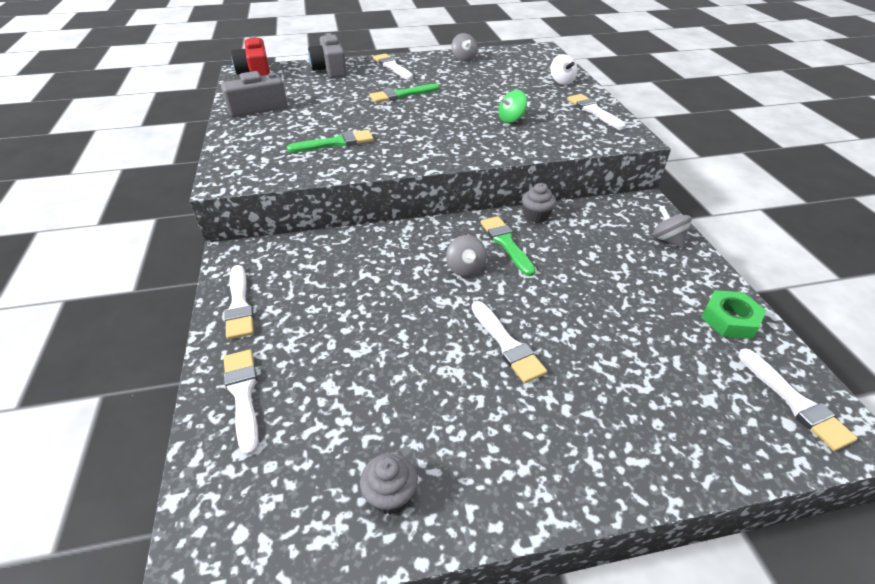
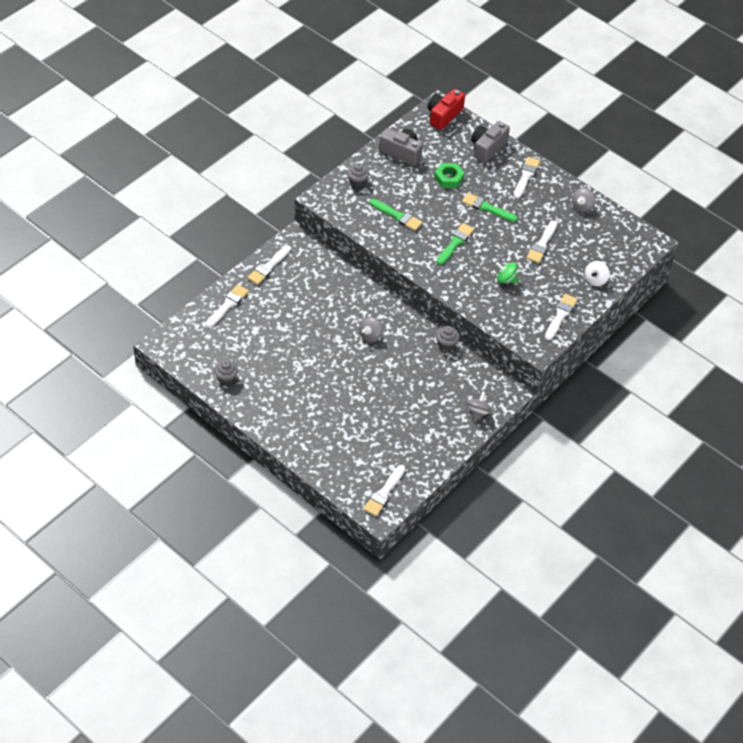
camera: 50 degrees right, 10 degrees up
white brush [471,301,547,383] -> white brush moved to [526,221,557,263]
green brush [480,216,536,276] -> green brush moved to [437,223,474,265]
green nut [701,290,766,339] -> green nut moved to [434,163,465,188]
none -> grey cupcake [347,163,369,187]

